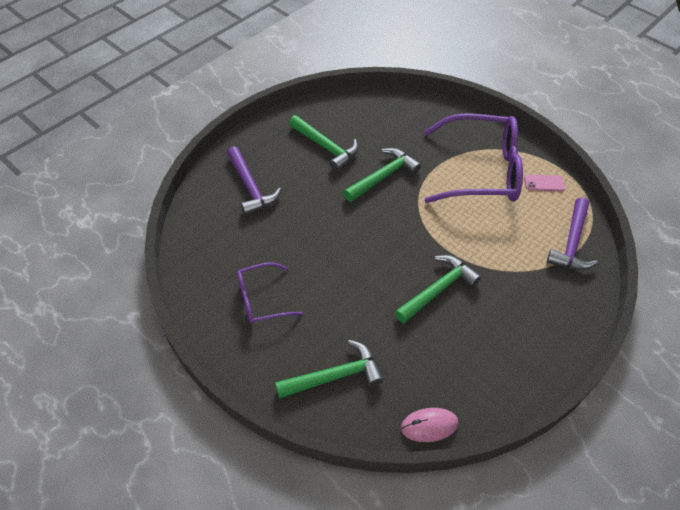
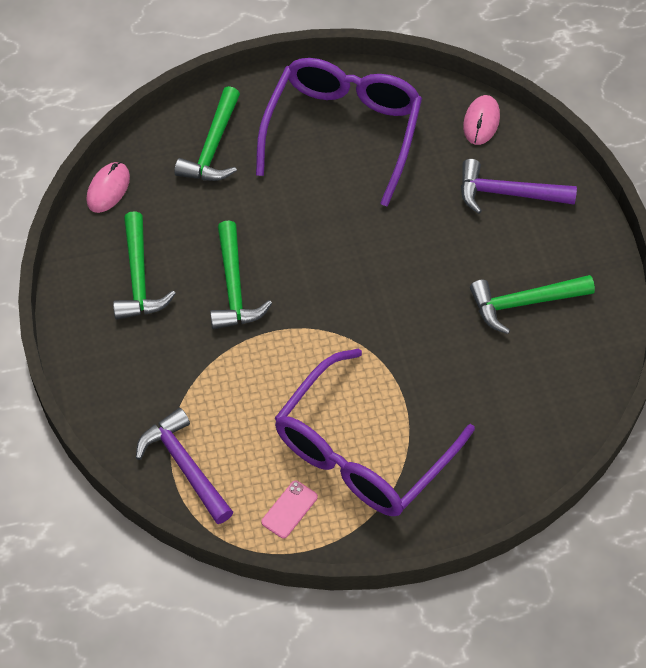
camera: 125 degrees right, 5 degrees up
purple glasses [237,262,303,324] -> purple glasses [256,58,422,207], size x1.94
green hammer [344,148,421,202] -> green hammer moved to [113,211,176,320]
none -> pink mouse [463,95,500,145]

